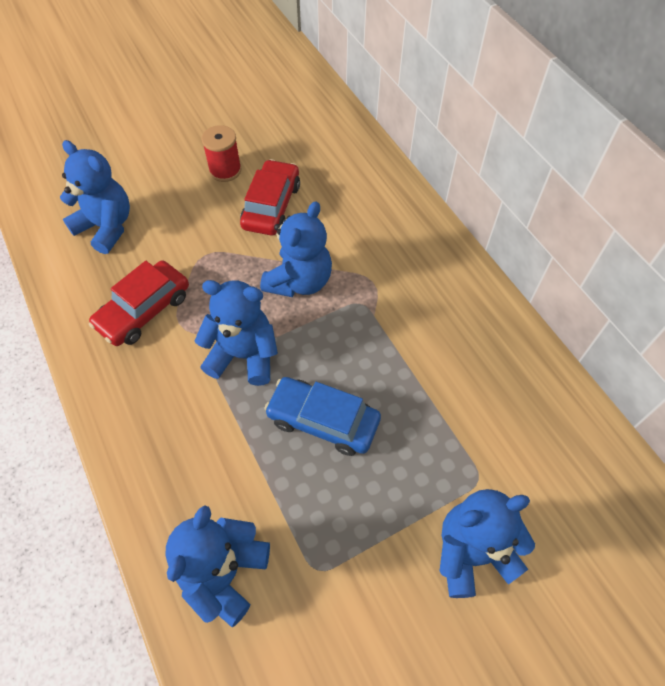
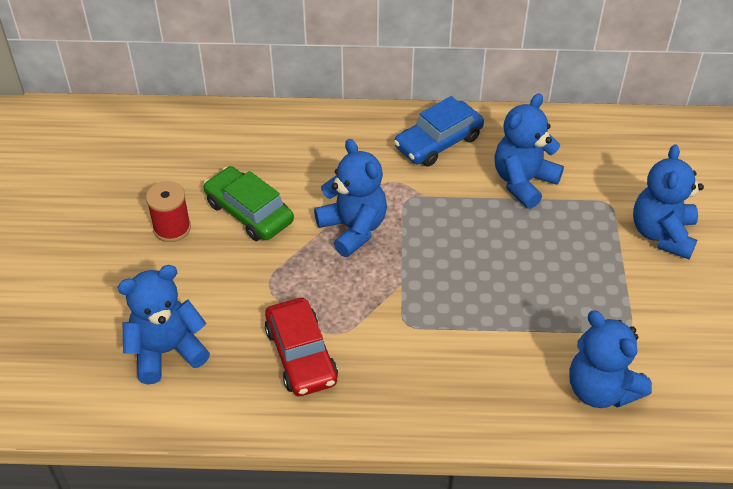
camera: 60 degrees left, 10 degrees down
blue teddy bear [195,280,278,386] -> blue teddy bear moved to [494,93,564,209]
red car [240,159,300,236] -> green car [203,166,294,241]
blue car [264,377,381,456] -> blue car moved to [394,96,484,166]

